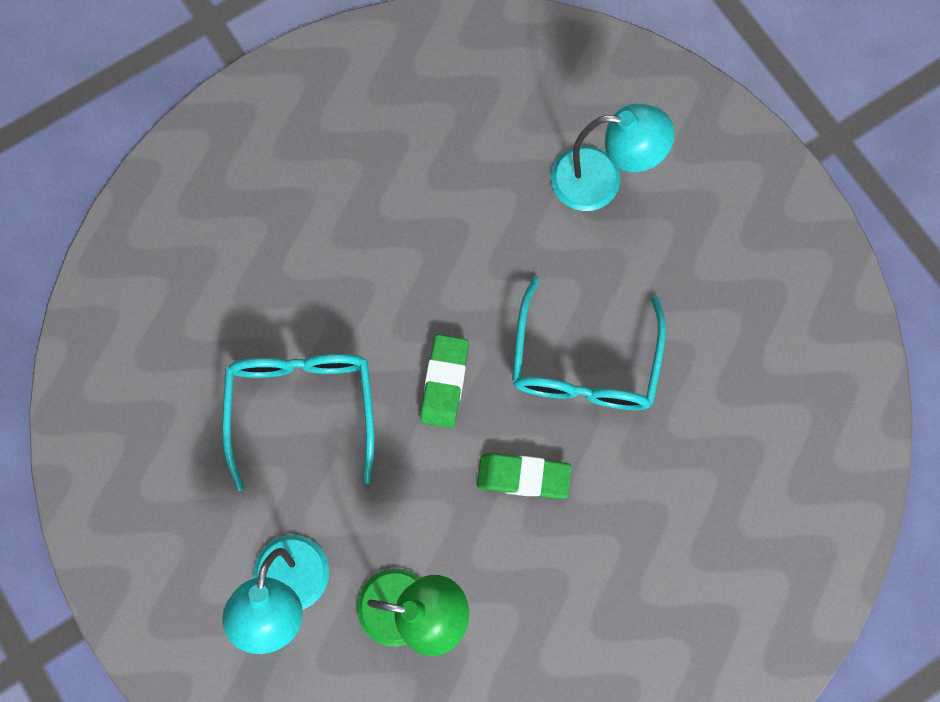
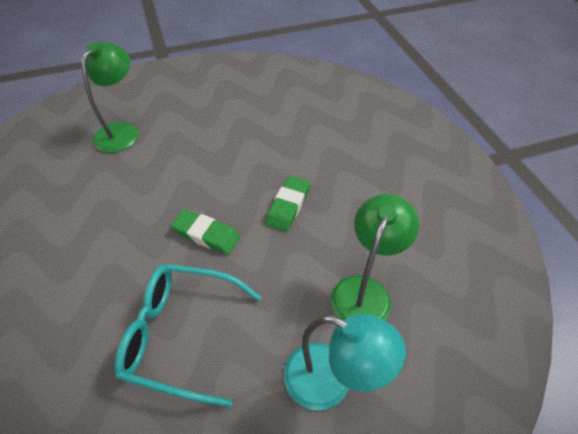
camera: 75 degrees left, 25 degrees down
turquoise glasses [512,277,666,410] -> none
turquoise lamp [551,104,675,211] -> green lamp [81,42,138,153]

